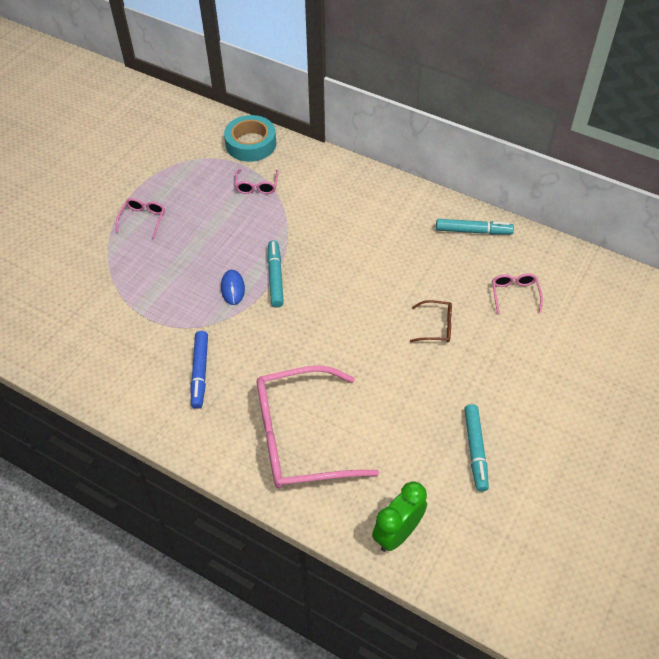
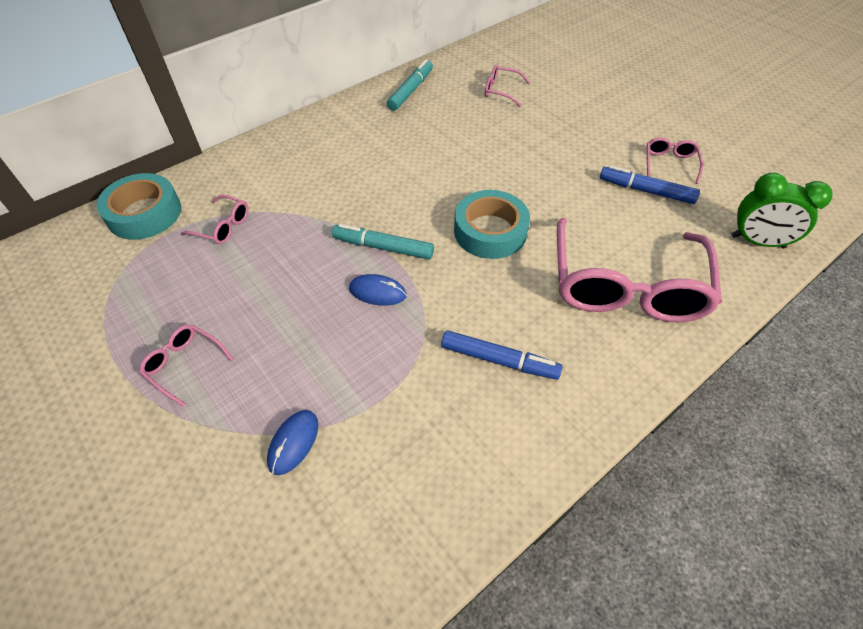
camera: 70 degrees left, 0 degrees up
green clock [372,481,427,552] -> green clock turned 45 degrees counterclockwise [732,173,833,248]
brown glasses [410,300,452,342] -> none
turquoise marker [464,404,489,492] -> pink glasses [646,138,703,184]
none -> blue mouse [267,410,318,475]
none -> turquoise tape [454,190,530,259]
none -> blue marker [600,165,700,204]

